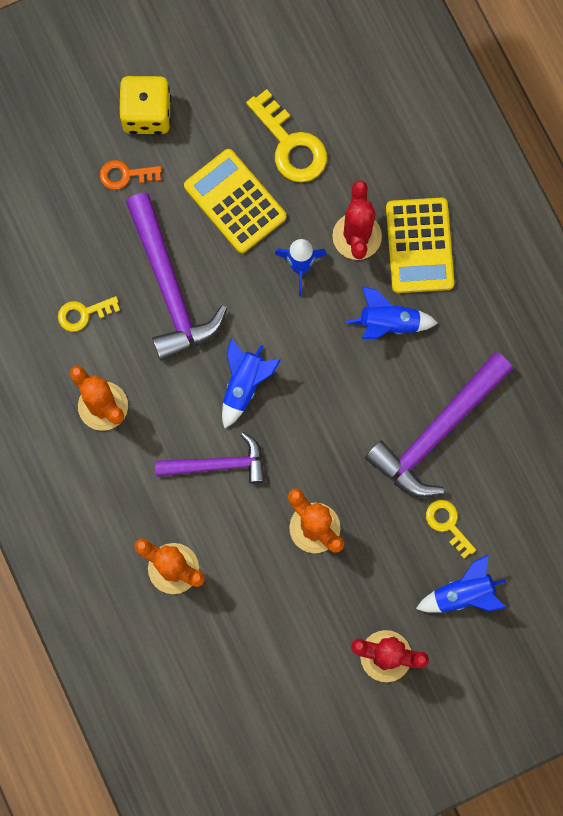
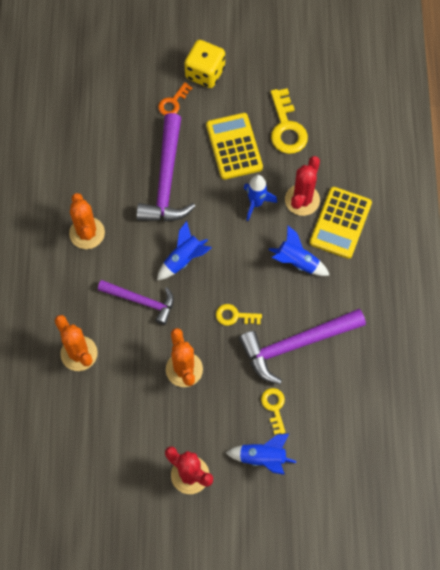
camera: 25 degrees right, 10 degrees down
yellow key [58,296,120,332] -> yellow key moved to [216,304,262,326]
orange key [100,160,162,190] -> orange key turned 75 degrees counterclockwise [158,82,192,115]

